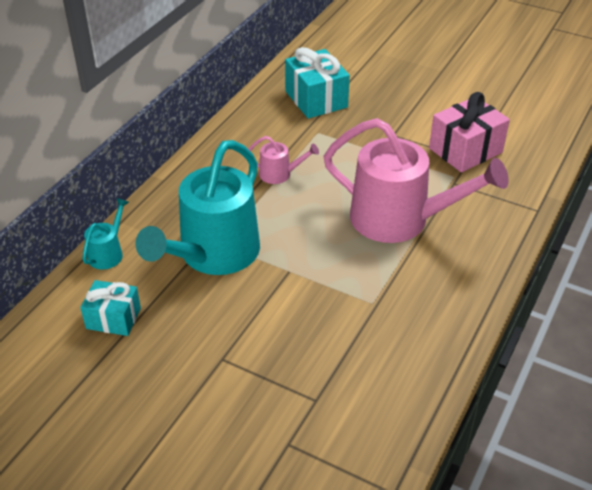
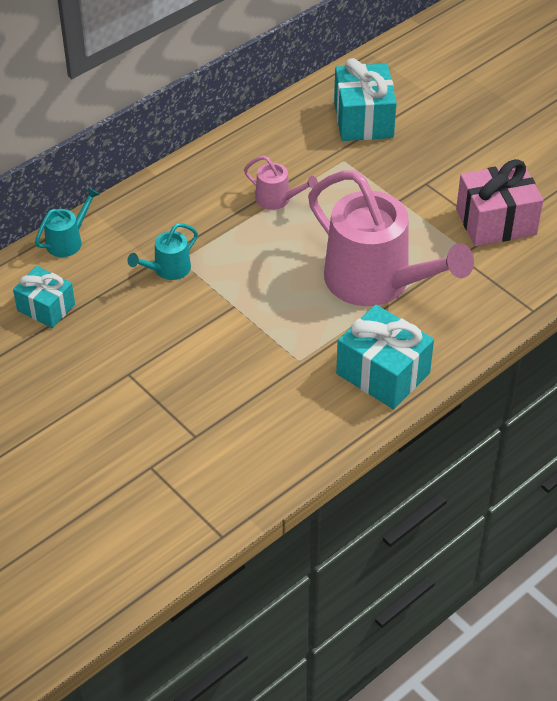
camera: 20 degrees right, 5 degrees up
turquoise watering can [135,140,260,275] -> turquoise watering can [127,223,198,280], size x0.43
none -> turquoise gift [336,305,434,409]

